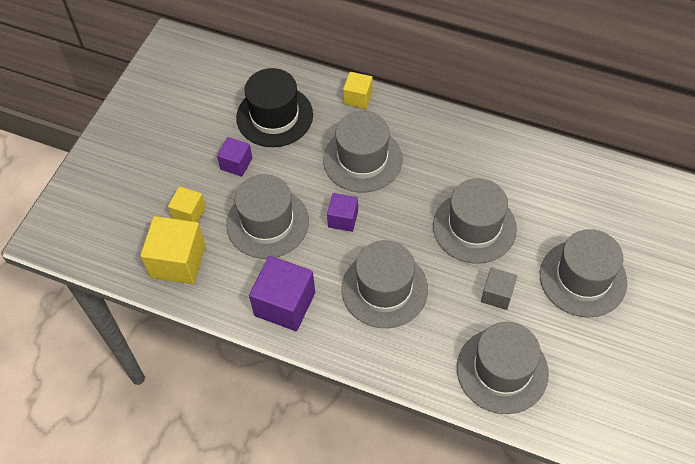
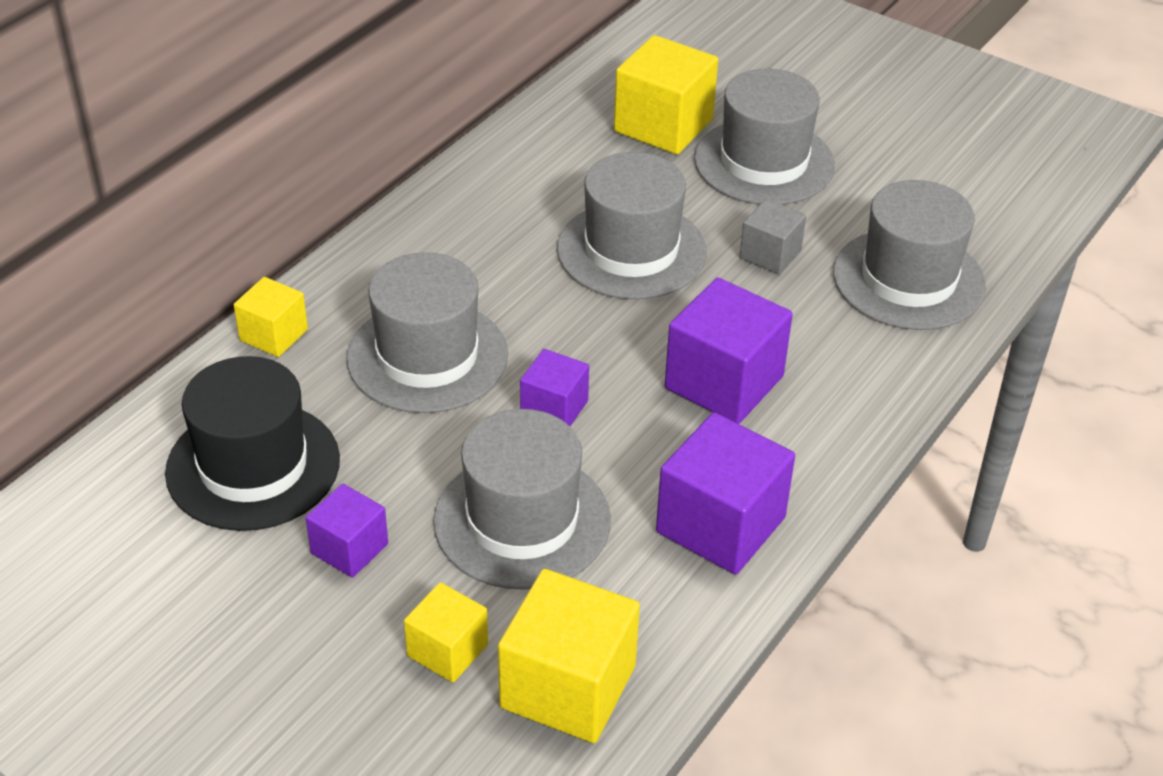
camera: 80 degrees left, 15 degrees down
grey hat [341,240,428,328] -> purple cube [665,277,793,424]
none -> yellow cube [614,35,718,155]

